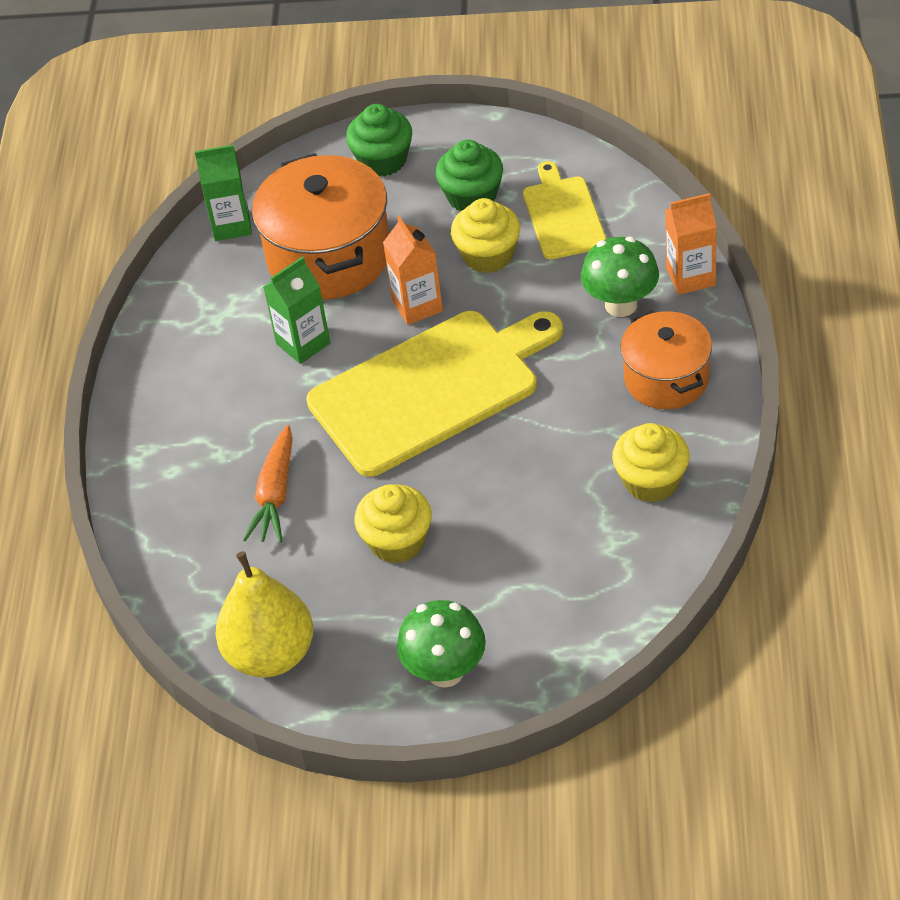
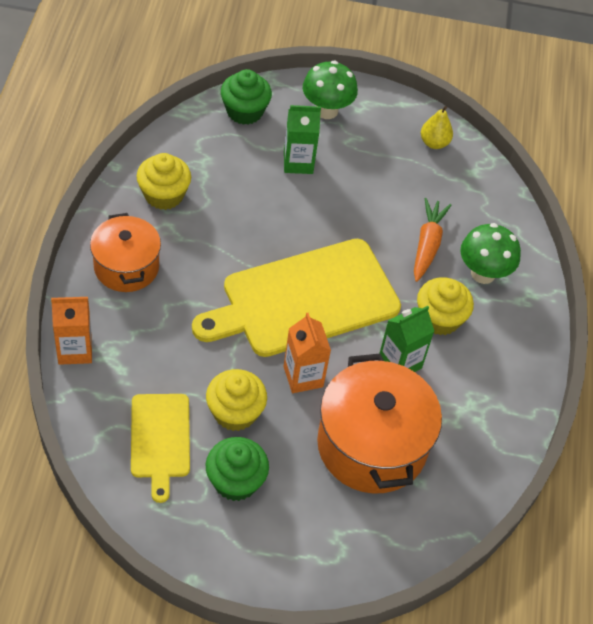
camera: 175 degrees right, 5 degrees up
green carton [195,145,252,241] -> green carton moved to [284,105,321,174]
yellow pear [215,551,313,678] -> yellow pear [421,106,453,149], size x0.53
green cupcake [346,104,412,176] -> green cupcake moved to [221,69,272,125]
yellow cupcake [354,484,432,563] -> yellow cupcake moved to [417,277,474,335]
green mushroom [581,237,659,317] -> green mushroom moved to [461,223,521,284]

